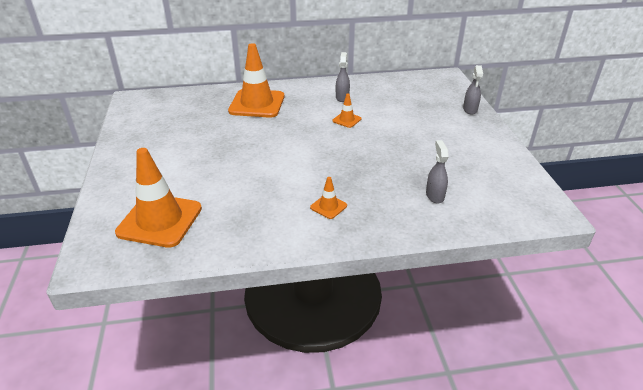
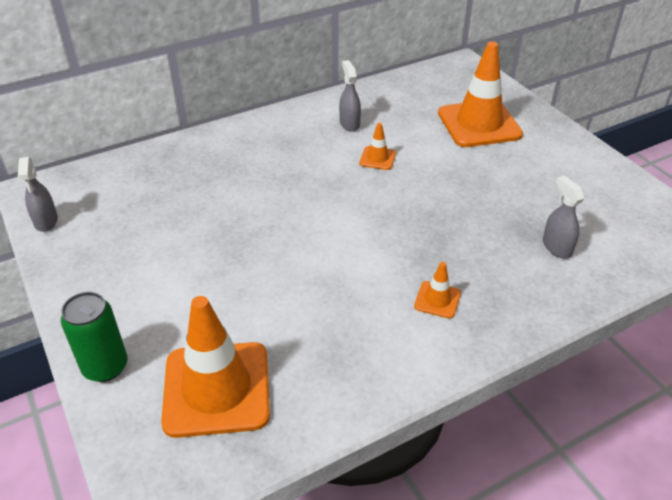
camera: 20 degrees left, 5 degrees up
orange traffic cone [228,43,284,118] -> orange traffic cone moved to [438,41,523,147]
grey spray bottle [463,65,483,115] -> grey spray bottle moved to [18,157,58,232]
none -> green can [61,292,128,382]

